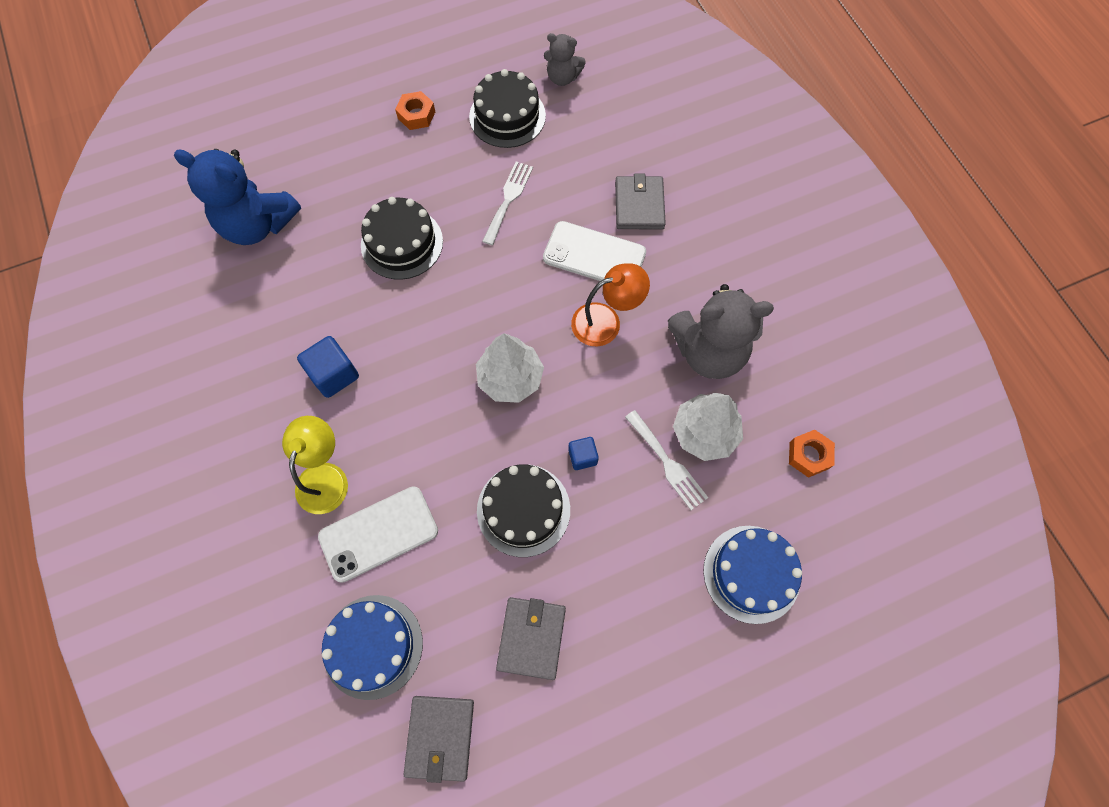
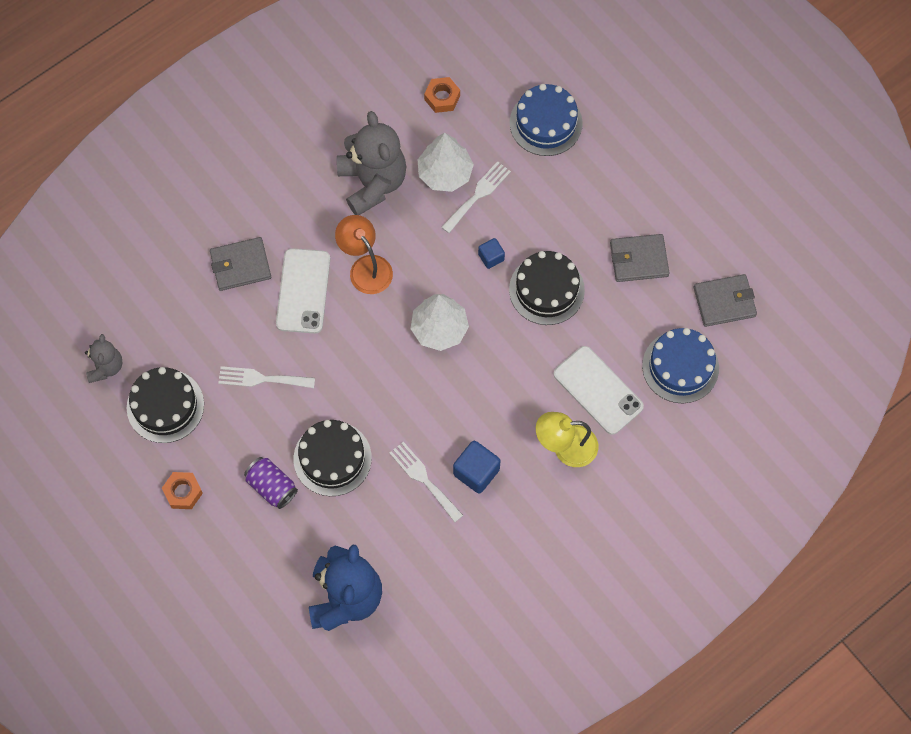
camera: 105 degrees left, 0 degrees up
none -> purple can [244,457,298,509]
none -> white fork [389,442,463,522]

